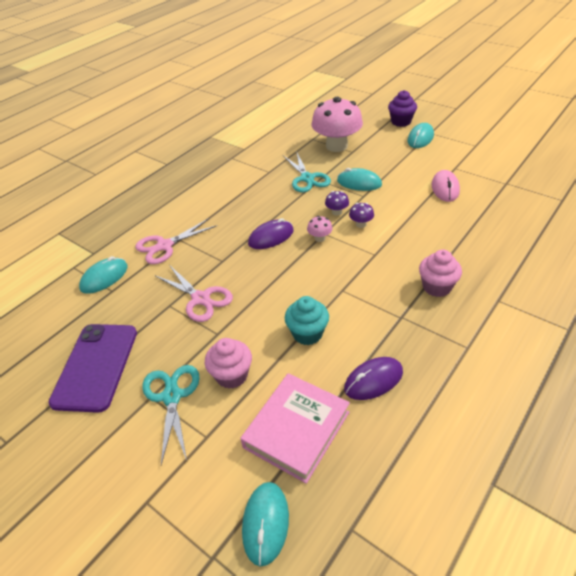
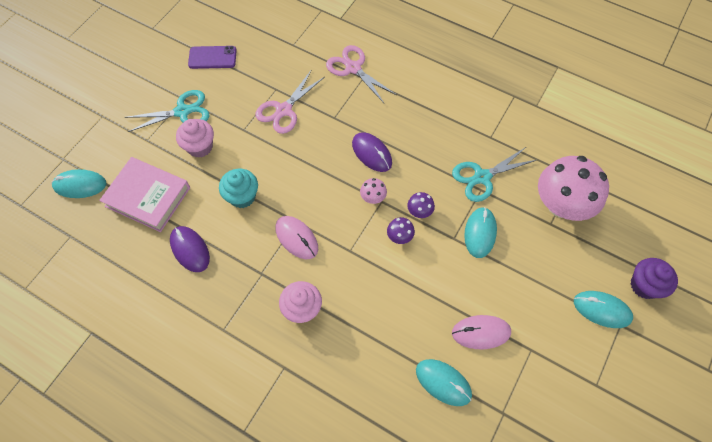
camera: 80 degrees right, 20 degrees up
purple phone [48,324,137,413] -> purple phone [188,46,237,69], size x0.60
turquoise mouse [79,256,128,294] -> turquoise mouse moved to [416,359,472,406]
none -> pink mouse [275,216,318,260]

